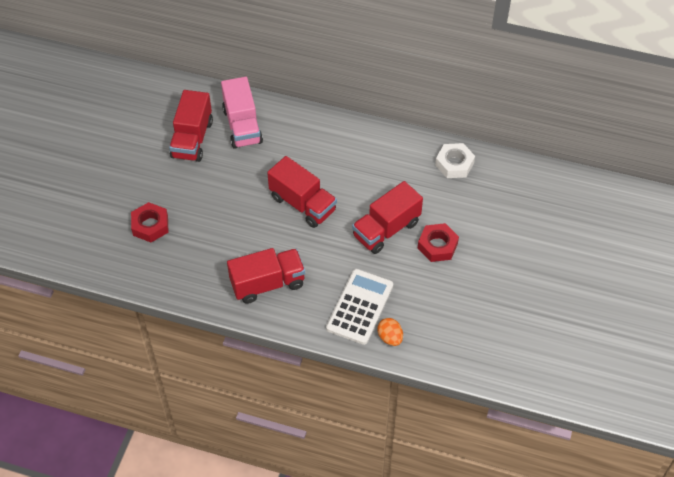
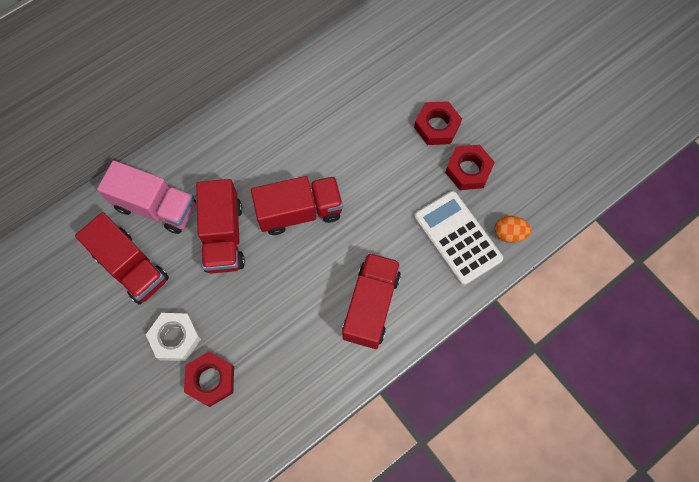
camera: 55 degrees left, 15 degrees up
red truck [352,181,423,254] -> red truck moved to [196,179,245,274]
white nut [435,143,475,178] -> white nut moved to [146,313,201,361]
none -> red nut [445,145,495,190]

